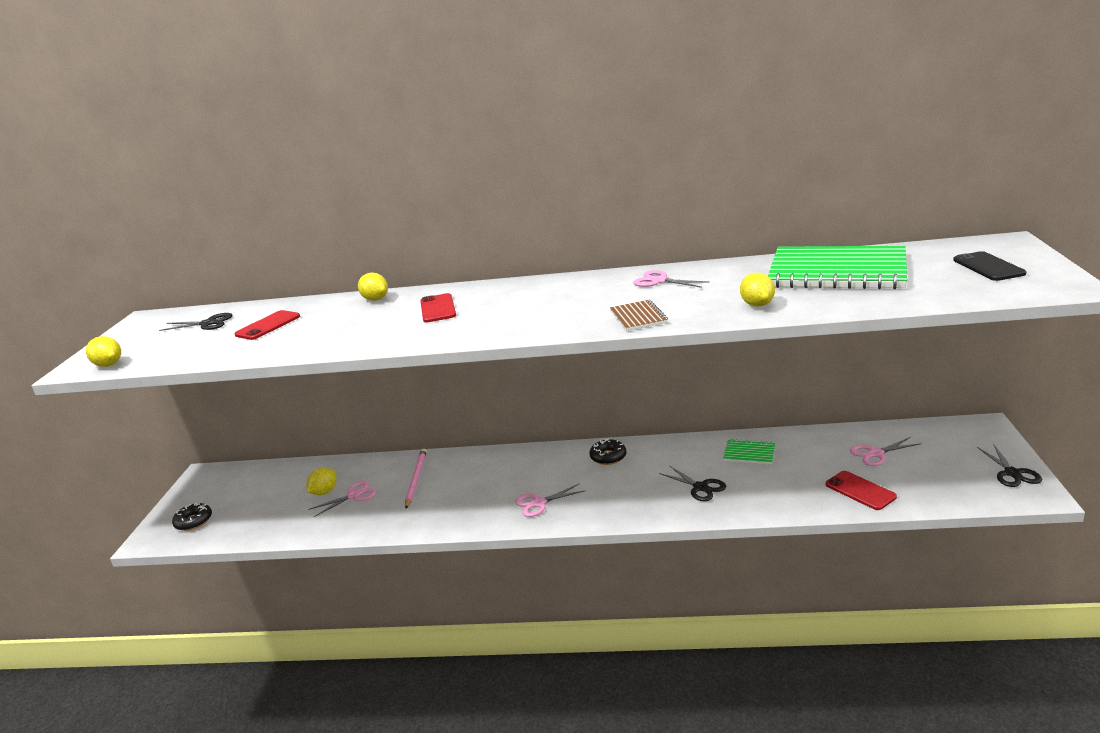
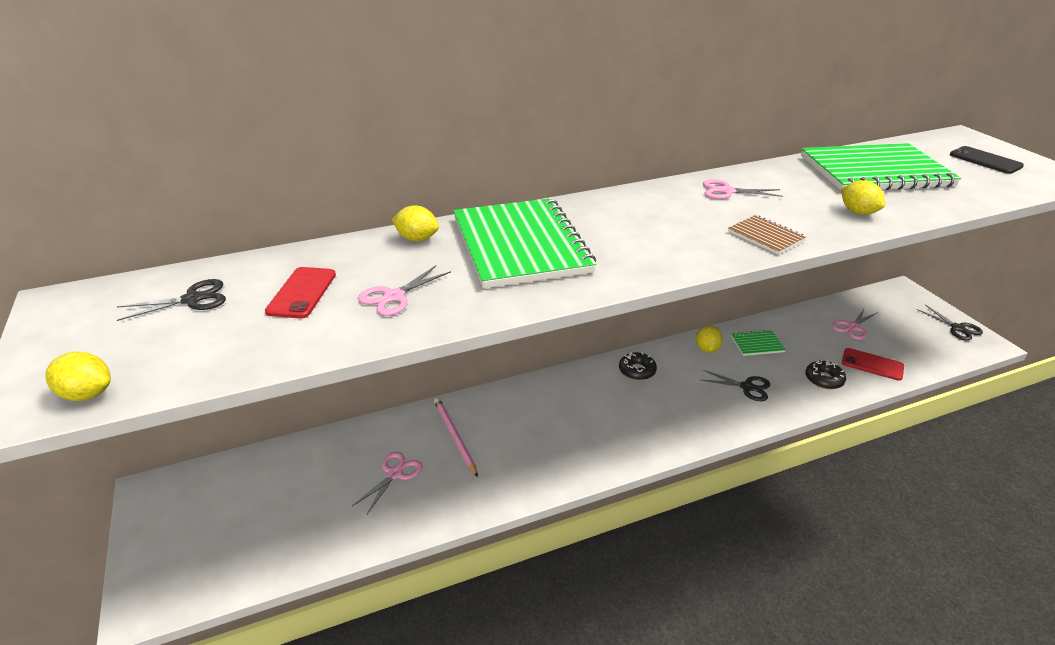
camera: 30 degrees left, 10 degrees up
black donut [172,503,212,531] -> black donut moved to [805,360,846,389]
yellow lemon [307,468,337,495] -> yellow lemon moved to [696,325,723,353]
red phone [420,293,456,322] -> green notebook [454,198,596,288]
pink scissors [515,484,586,517] -> pink scissors moved to [358,265,451,316]

